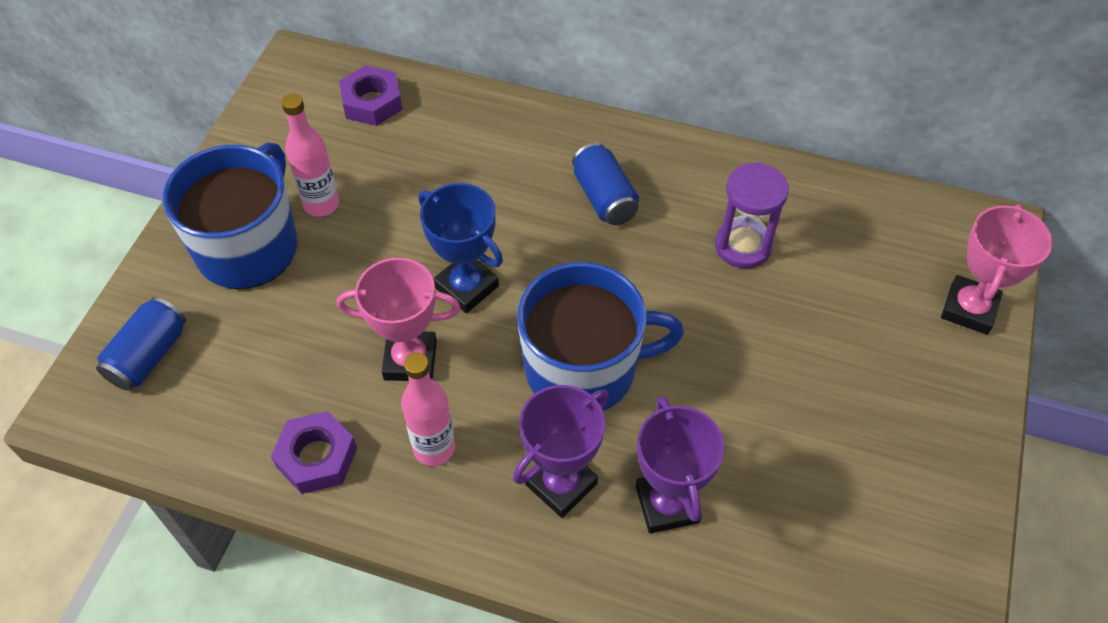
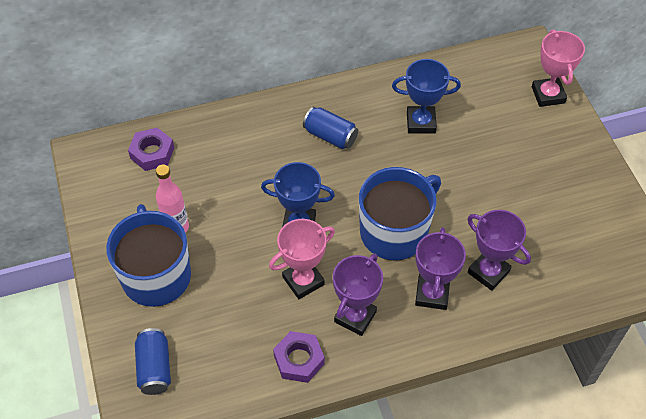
camera: 35 degrees left, 0 degrees up
pink bottle [401,352,455,466] -> purple trophy [333,254,383,336]
purple hourglass [715,162,789,269] -> blue trophy [392,59,461,134]

